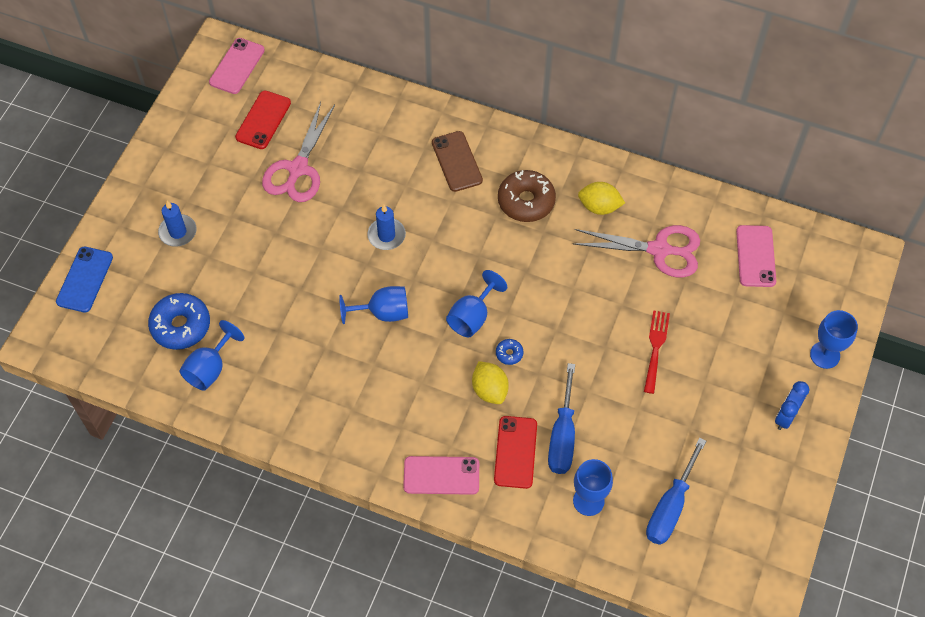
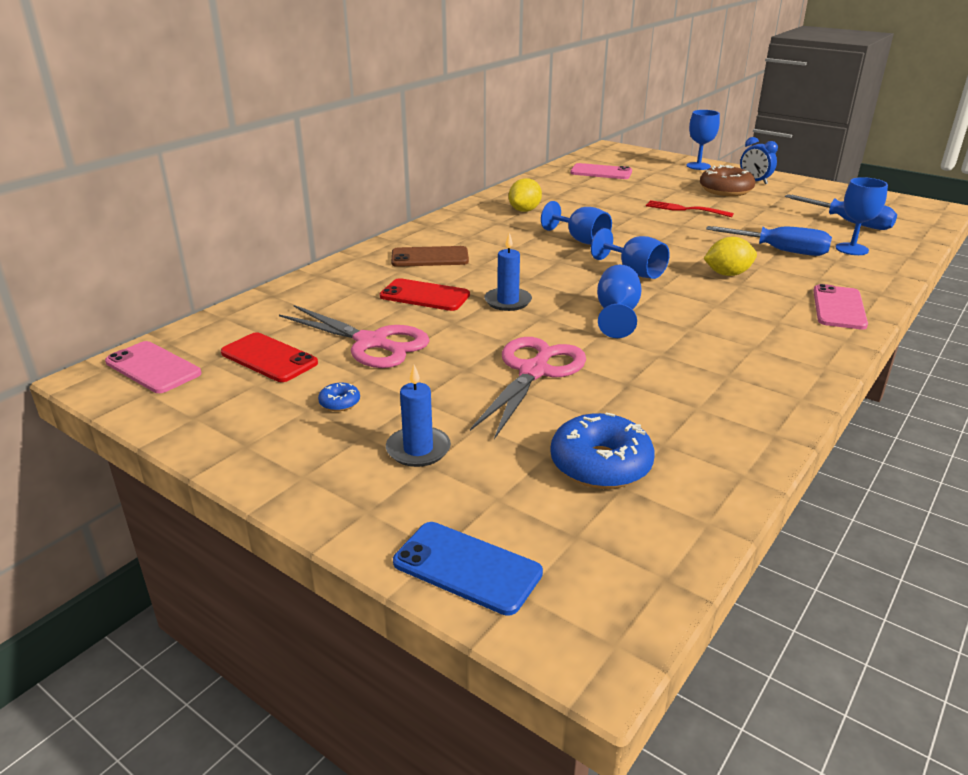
camera: 75 degrees left, 30 degrees down
blue goblet [179,320,244,391] -> blue goblet moved to [541,201,612,245]
red phone [494,416,537,489] -> red phone moved to [380,278,470,311]
blue donut [496,339,523,365] -> blue donut moved to [318,383,360,411]
brown donut [498,170,556,222] -> brown donut moved to [700,165,755,196]
pink scissors [573,225,700,278] -> pink scissors moved to [470,337,586,439]

